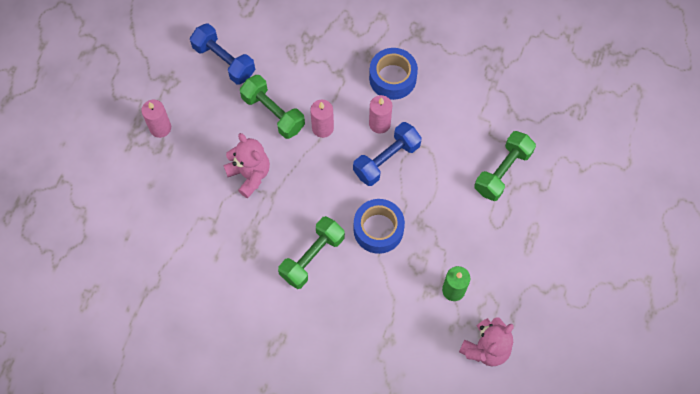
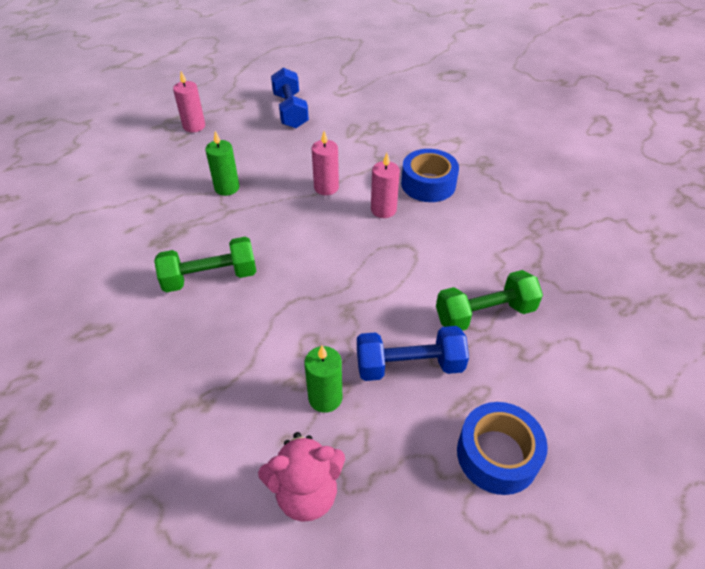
camera: 35 degrees right, 20 degrees down
pink teddy bear [224,133,270,198] -> green candle [205,131,240,196]
green dumbbell [240,75,305,139] -> none
blue dumbbell [353,122,422,186] -> blue dumbbell moved to [357,326,469,381]
blue tape [354,199,405,254] -> blue tape moved to [457,402,548,495]

